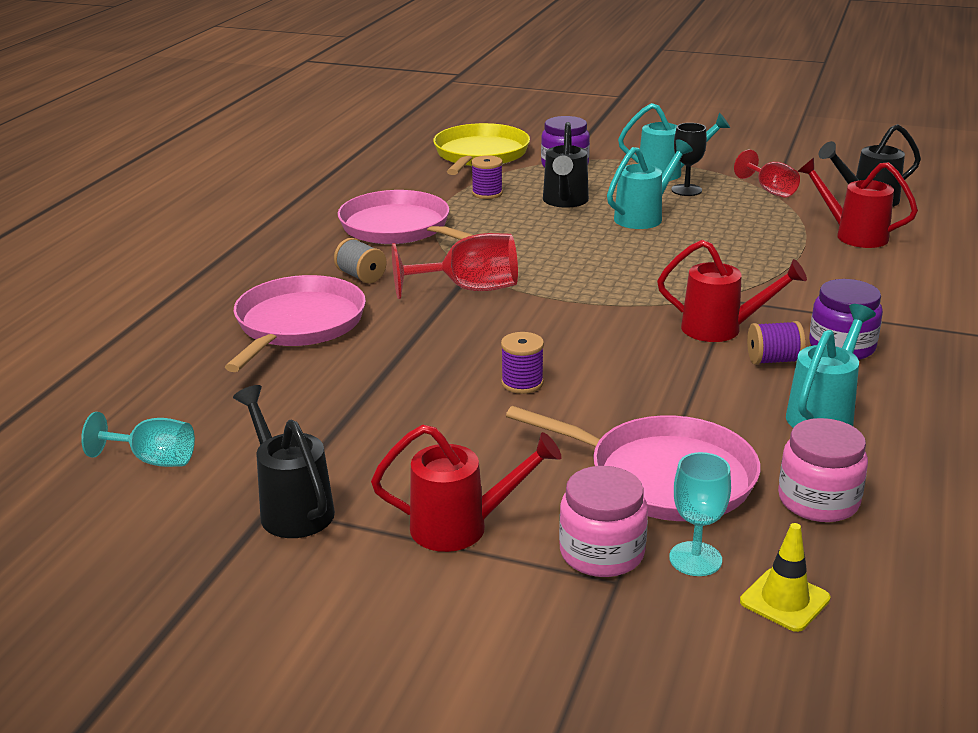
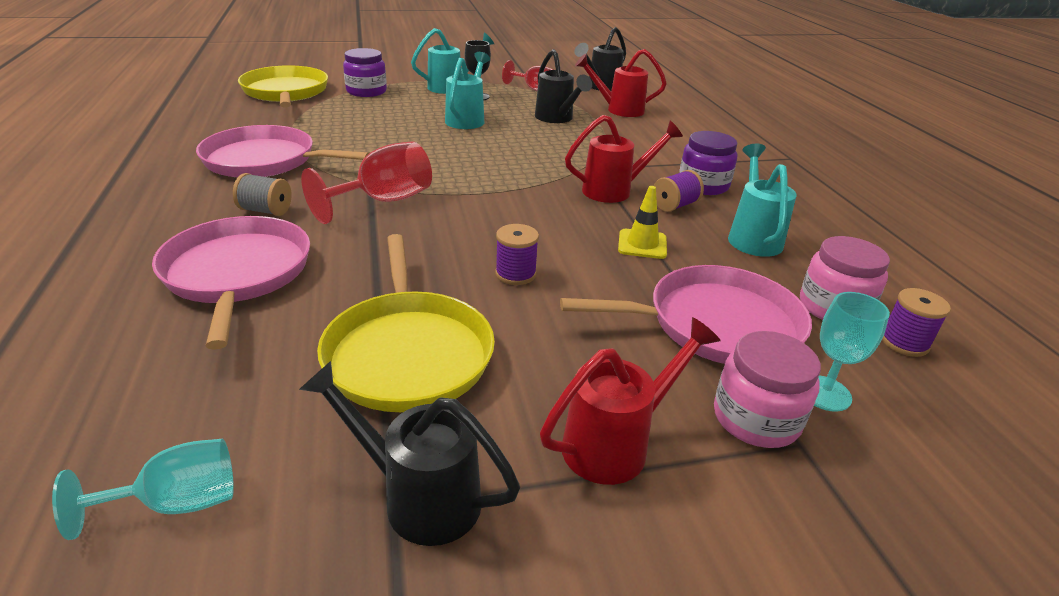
camera: 35 degrees left, 5 degrees up
purple spool [471,155,503,199] -> purple spool moved to [882,288,951,357]
black watering can [543,122,589,208] -> black watering can moved to [535,49,592,123]
yellow traffic cone [740,523,831,632] -> yellow traffic cone moved to [618,186,667,259]
none -> yellow pan [317,234,495,412]

